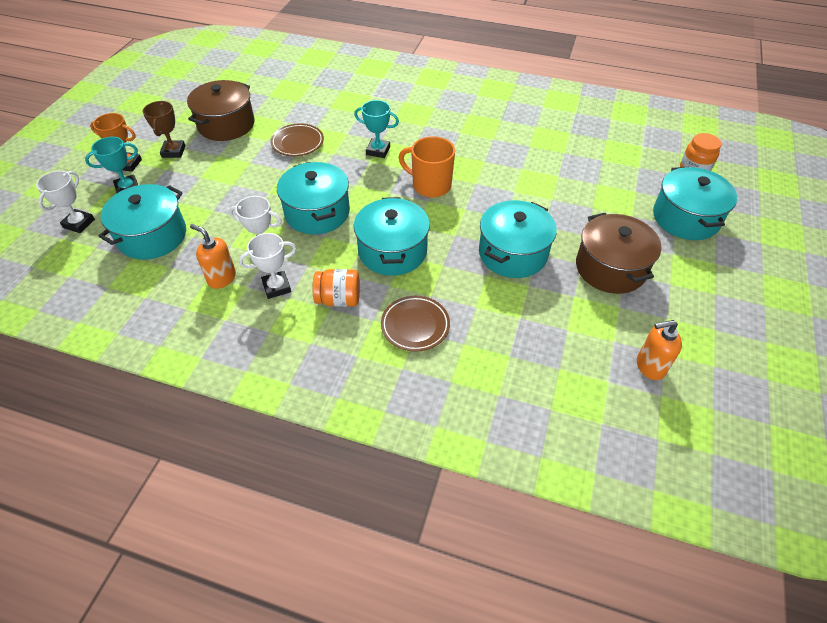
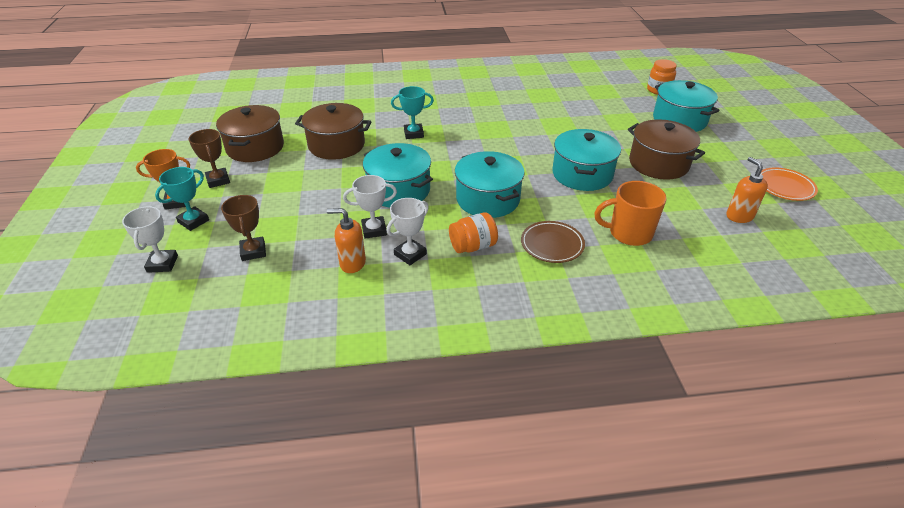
camera: 25 degrees left, 10 degrees down
turquoise pot [98,184,186,260] -> brown trophy [221,195,266,261]
brown plate [270,123,324,156] -> brown pot [295,103,371,160]
orange mug [399,136,455,198] -> orange mug moved to [594,181,667,246]
orange soap dispenser [637,320,682,380] -> orange soap dispenser turned 105 degrees clockwise [726,157,768,223]
none -> orange plate [761,167,818,201]

